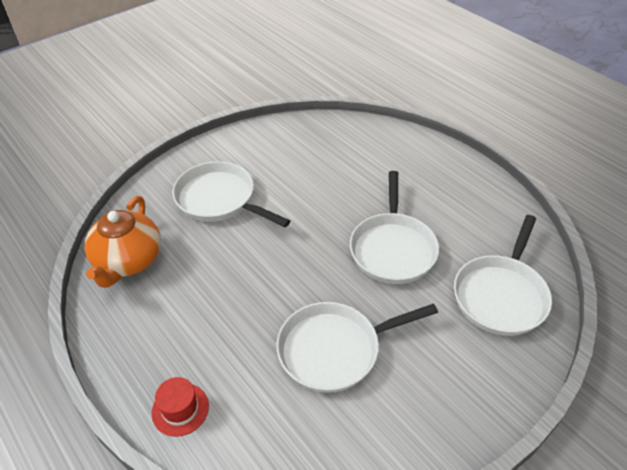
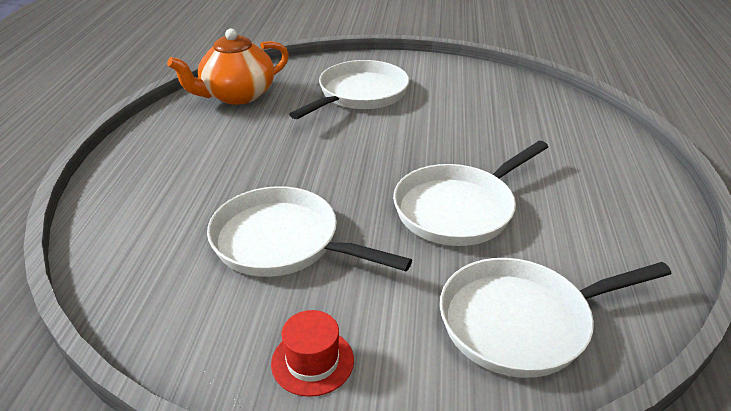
camera: 45 degrees right, 10 degrees down
red hat [152,377,209,437] -> red hat moved to [271,310,354,397]
white pan [173,161,290,227] -> white pan turned 45 degrees clockwise [289,60,409,119]

